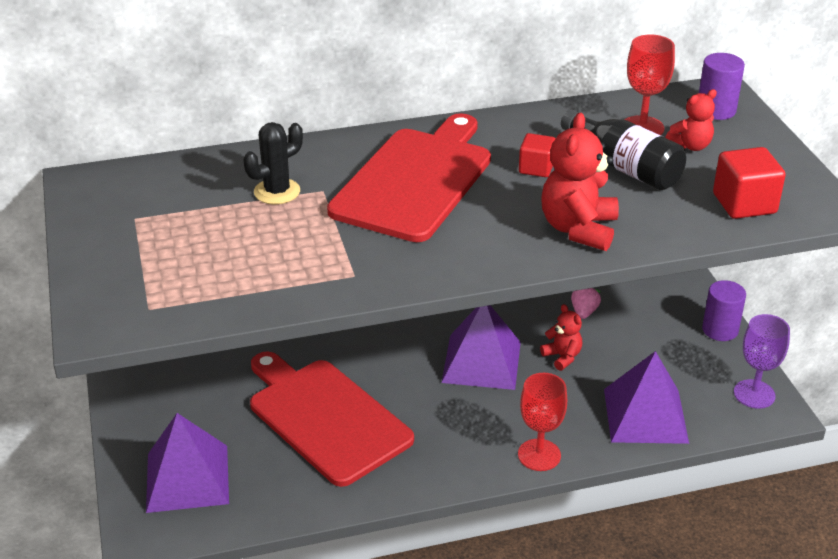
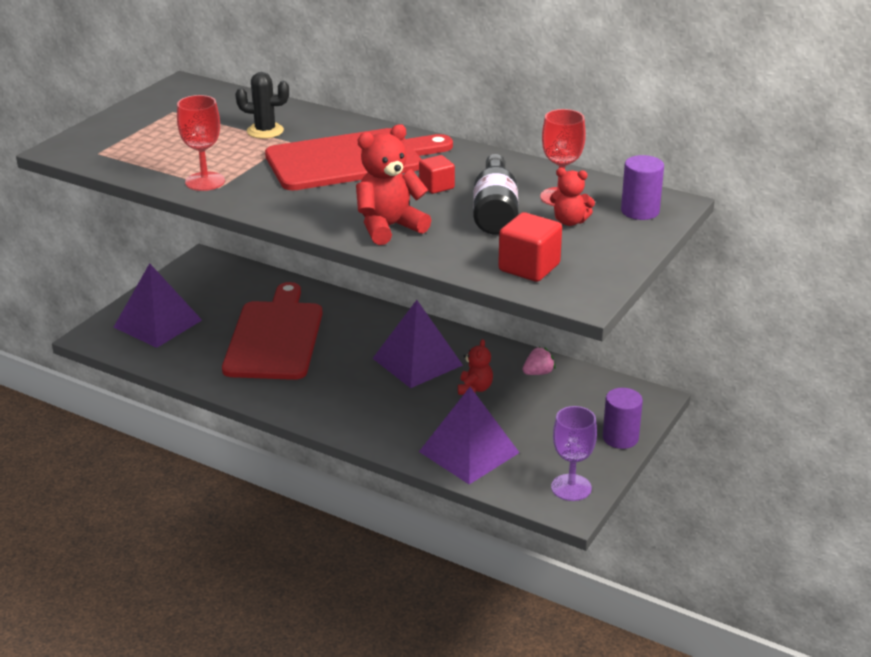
camera: 45 degrees right, 5 degrees down
red goblet [518,373,567,471] -> red goblet moved to [177,95,225,191]

